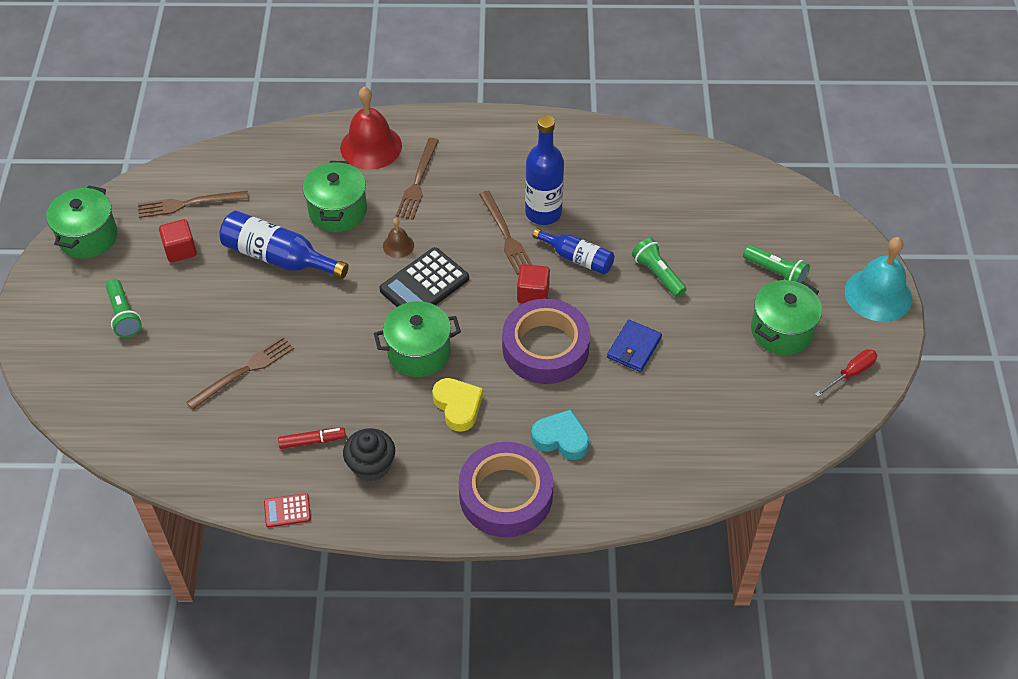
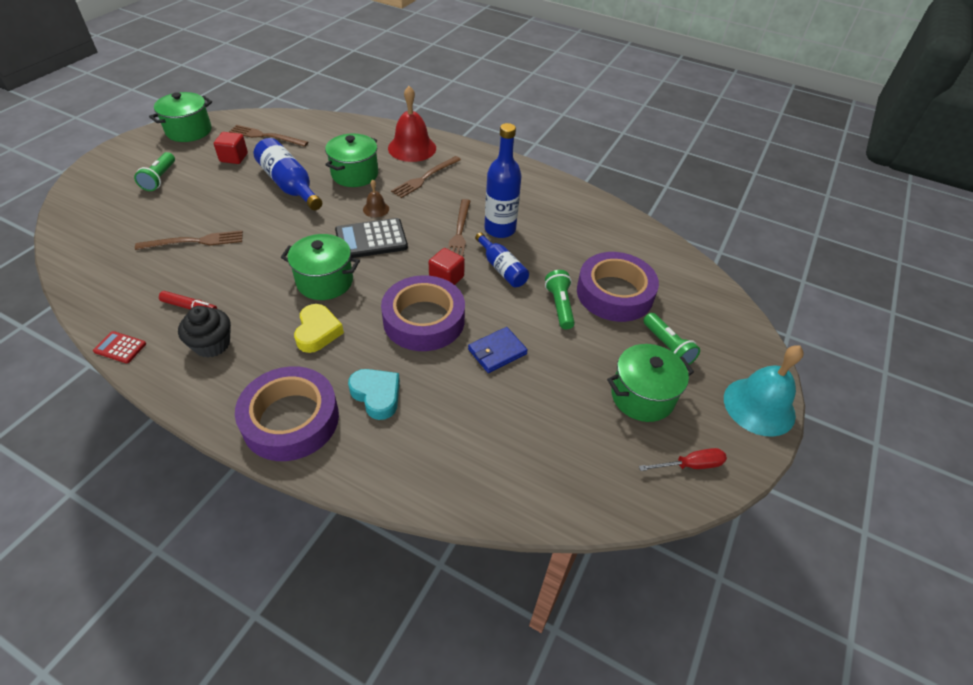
camera: 25 degrees right, 5 degrees down
none -> purple tape [577,252,659,322]

